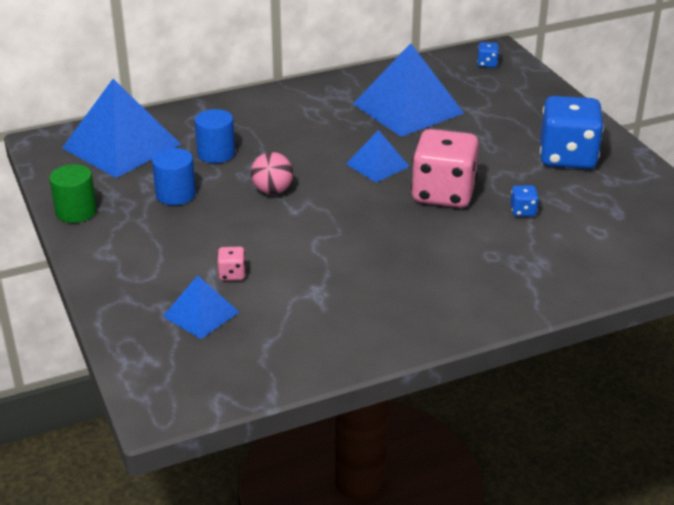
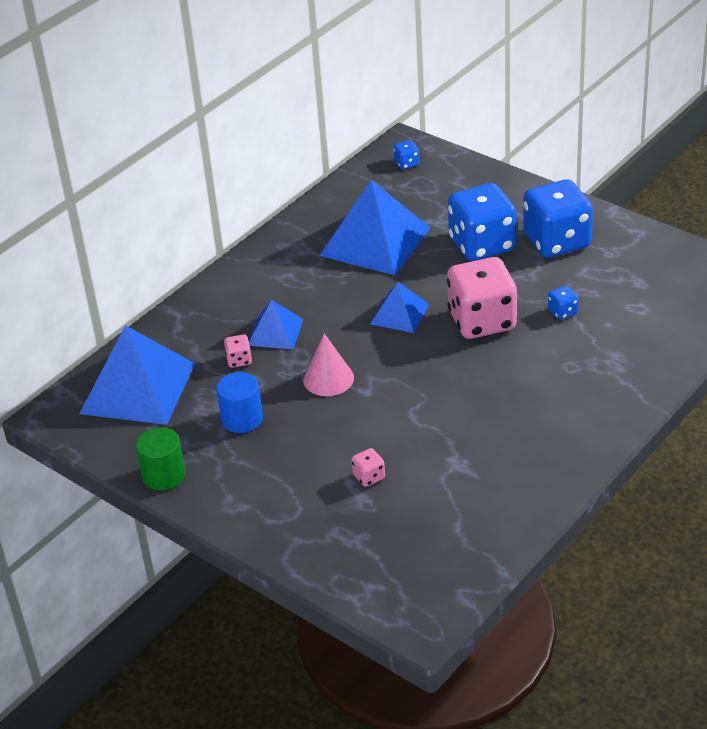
camera: 25 degrees left, 5 degrees up
blue pyramid [162,275,239,339] -> blue pyramid moved to [249,300,304,350]
blue cylinder [195,109,235,163] -> pink dice [224,335,252,368]
pink ball [251,152,293,194] -> pink cone [303,334,354,396]
none -> blue dice [448,183,517,261]

